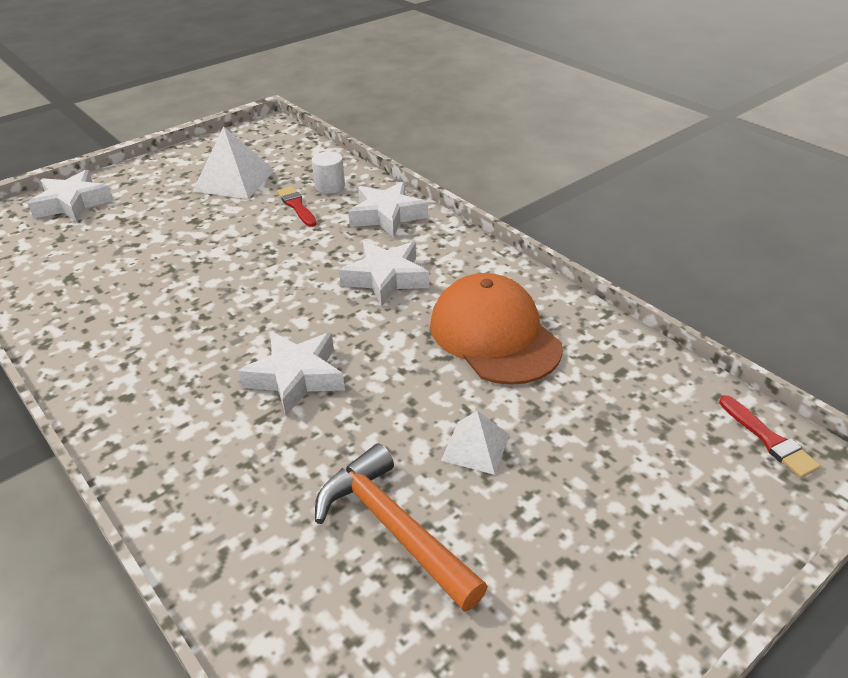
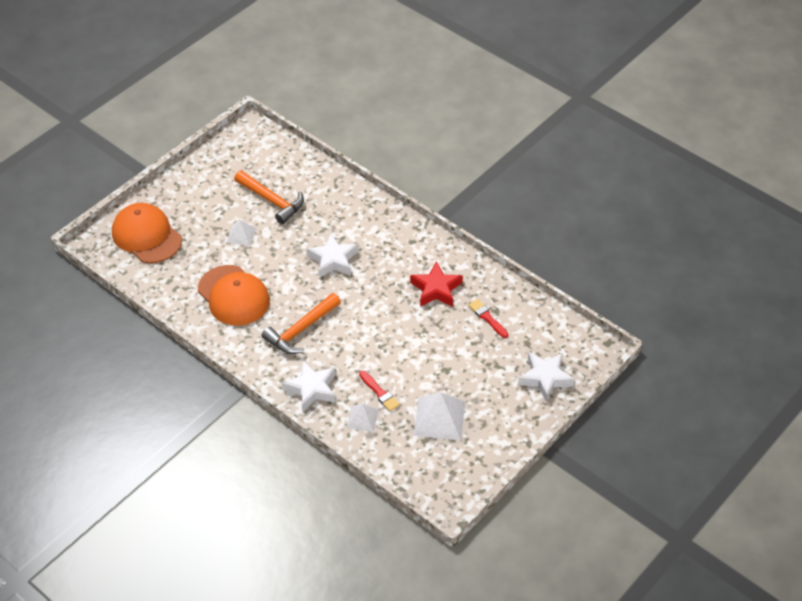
camera: 170 degrees right, 10 degrees up
white cylinder [312,152,345,194] -> white pyramid [347,404,379,432]
white star [339,241,429,307] -> orange hammer [261,293,341,354]
red brush [719,395,821,478] -> red brush moved to [468,299,508,338]
none -> orange cap [112,203,182,263]
none -> red star [410,261,463,307]

